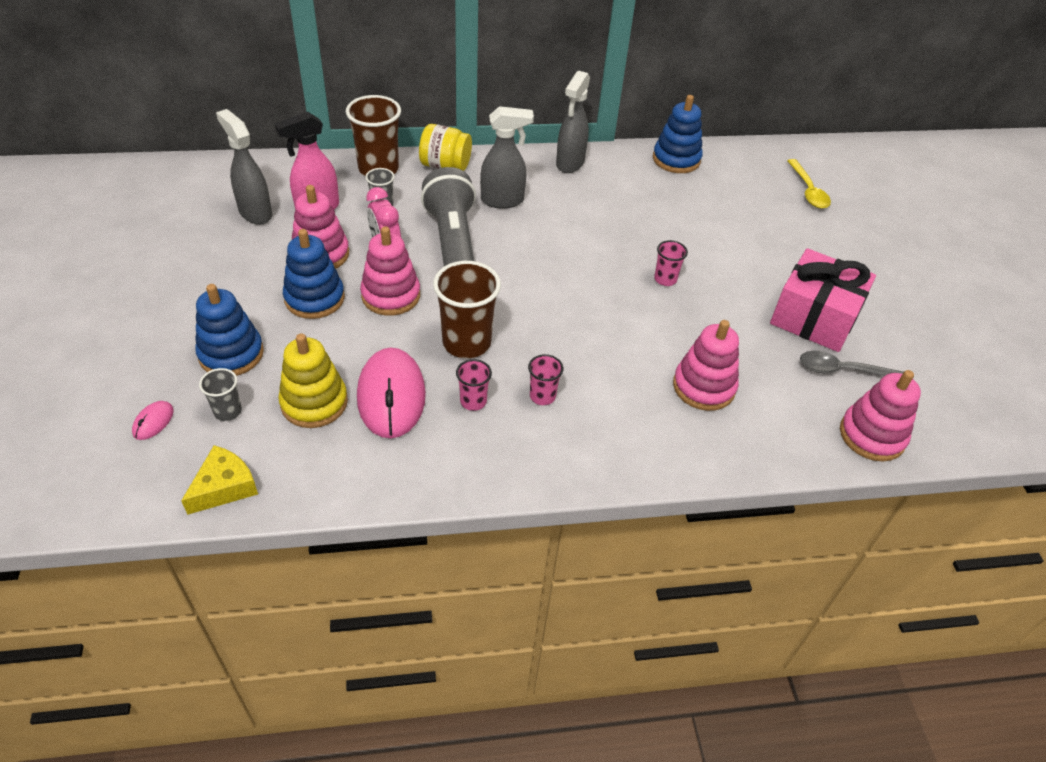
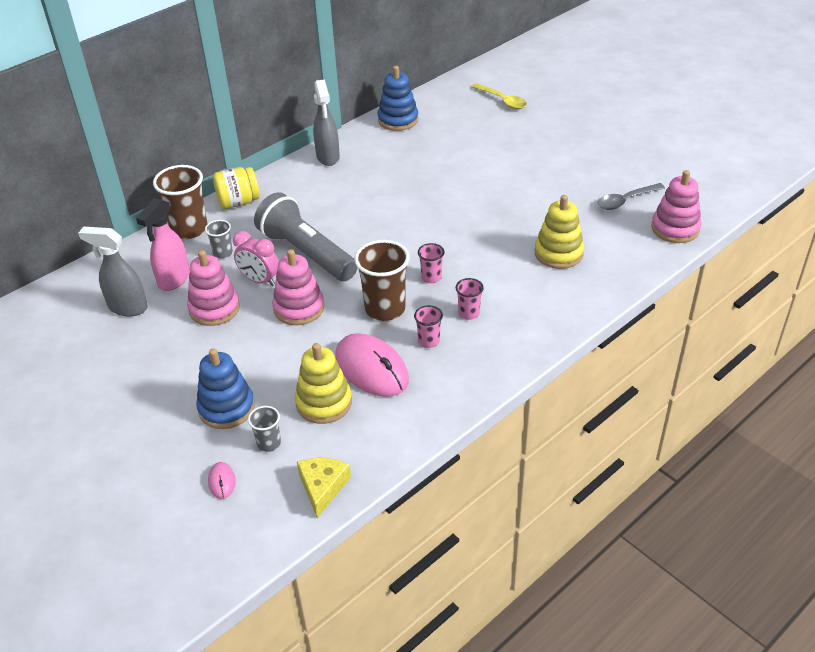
camera: 30 degrees left, 5 degrees down
blue stacking toy [283,229,345,319] -> none
grey spray bottle [480,106,534,209] -> none
pink cup [654,240,688,286] -> pink cup moved to [418,243,445,283]
pink stacking toy [673,320,739,411] -> yellow stacking toy [535,195,584,269]
pink gift [770,248,876,352] -> none

